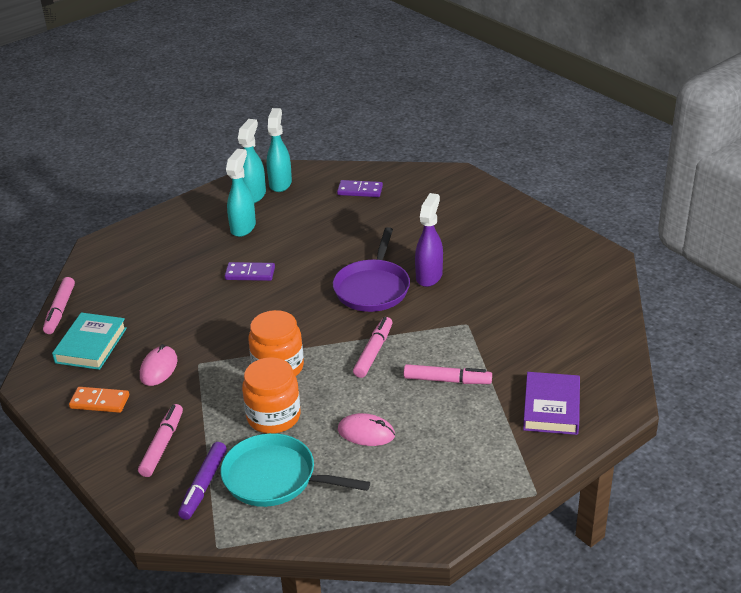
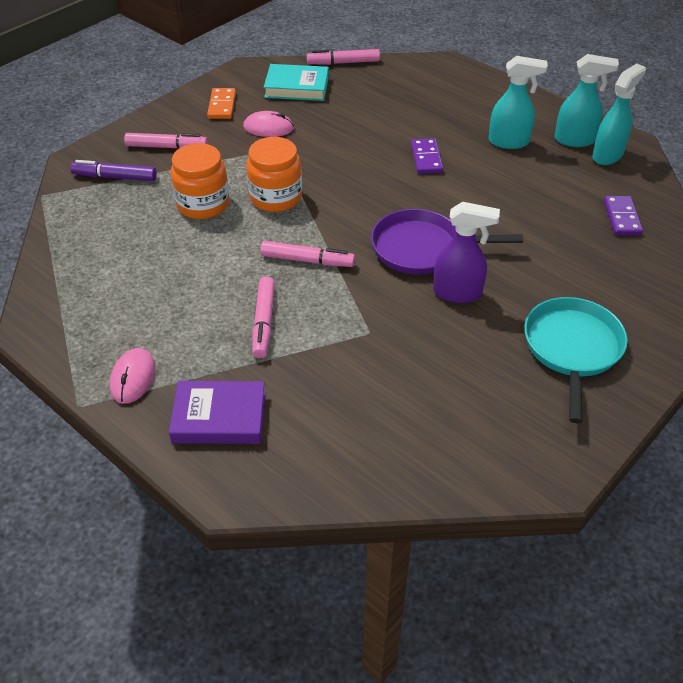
camera: 80 degrees right, 10 degrees up
turquoise pan [221,433,370,507] -> turquoise pan moved to [524,297,627,423]
turquoise spray bottle [266,108,292,192] -> turquoise spray bottle turned 45 degrees counterclockwise [592,63,646,165]
pink mouse [338,413,395,446] -> pink mouse moved to [110,348,155,404]

